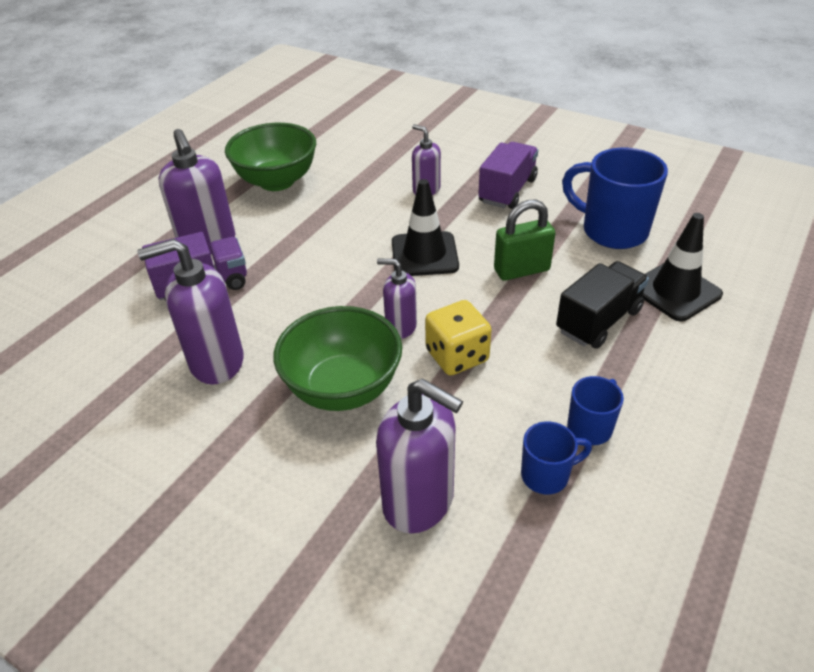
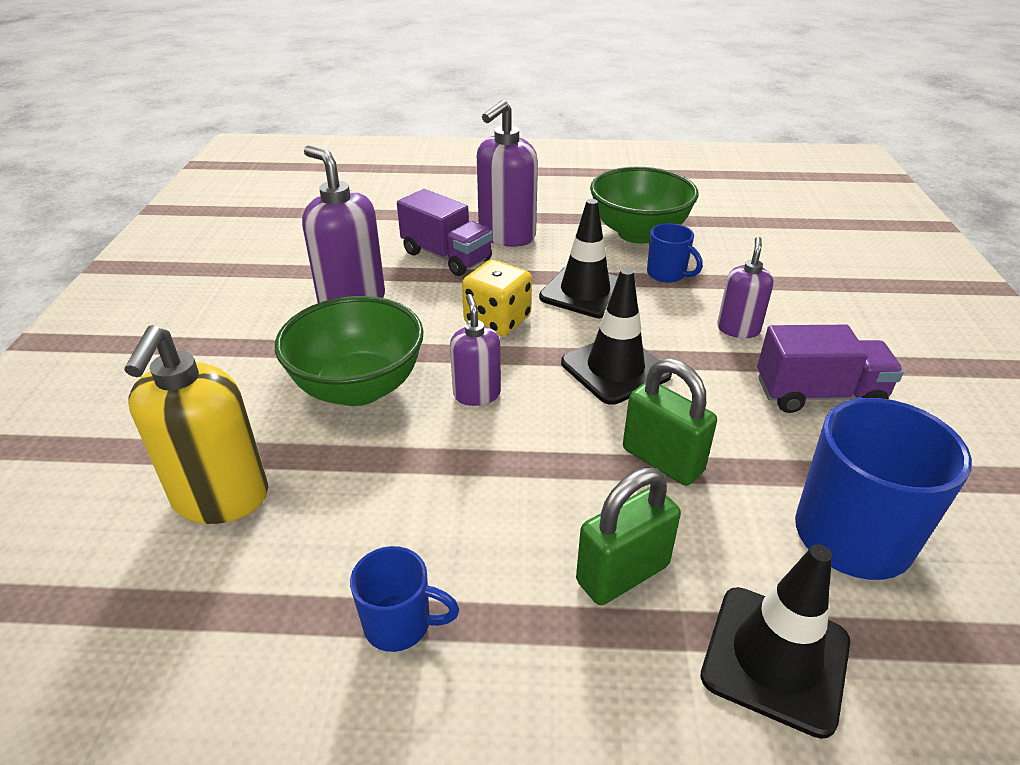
camera: 60 degrees right, 5 degrees down
purple soap dispenser [376,378,463,534] -> yellow soap dispenser [124,325,268,524]
yellow dice [425,300,492,376] -> yellow dice moved to [462,260,532,336]
blue mug [521,422,592,495] -> blue mug moved to [647,223,703,283]
black truck [556,261,649,349] -> green padlock [576,468,681,605]
none -> black traffic cone [539,199,618,318]

